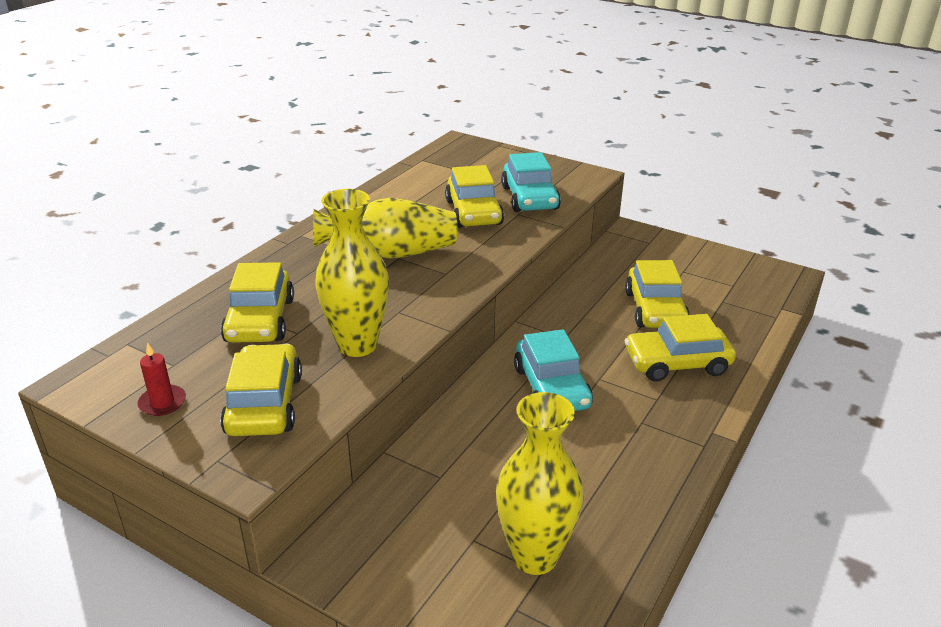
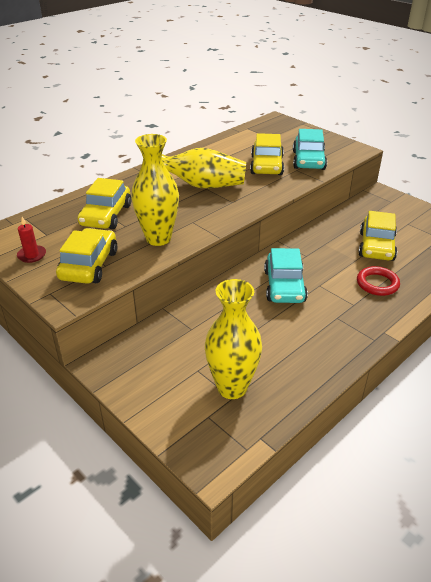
camera: 15 degrees right, 5 degrees up
yellow car [624,314,736,382] -> red ring [357,266,400,296]

